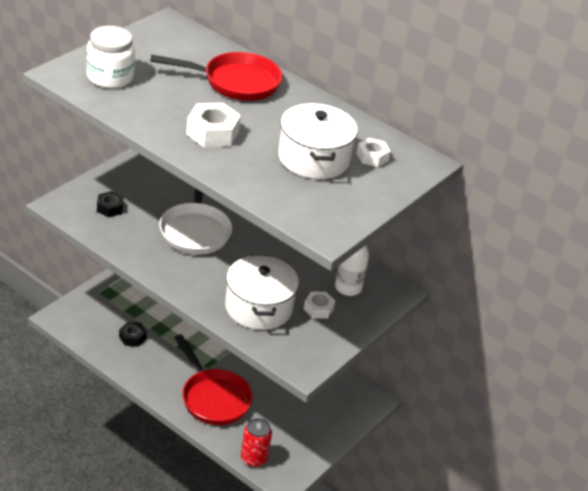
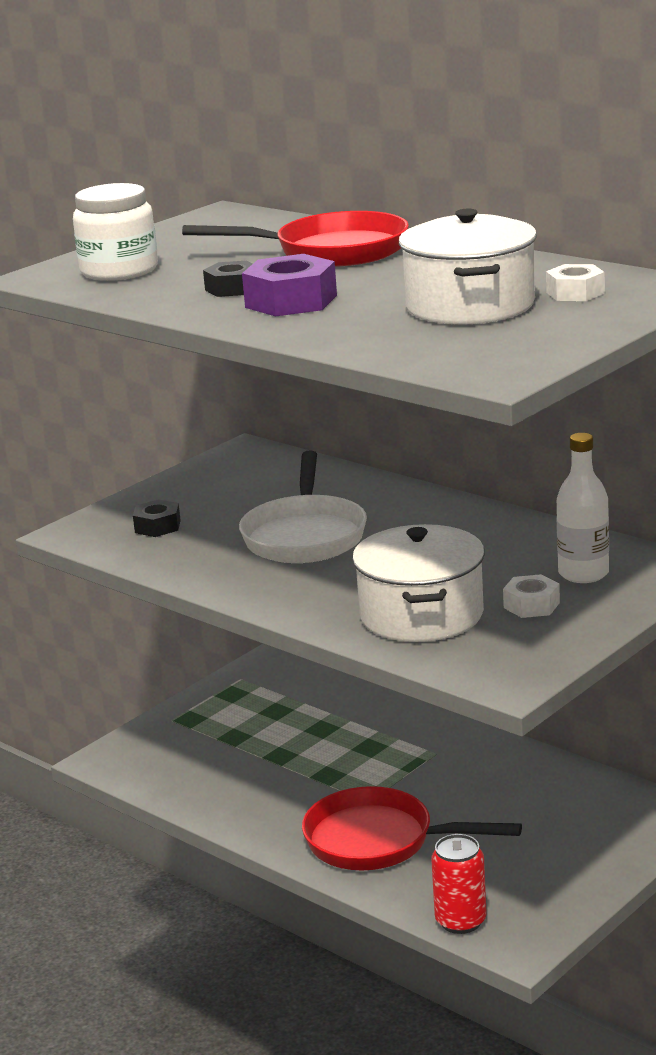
camera: 10 degrees right, 15 degrees down
black nut [119,322,147,347] -> black nut moved to [203,261,252,297]
red pan [174,334,253,425] -> red pan turned 135 degrees clockwise [302,786,522,870]
white nut [186,103,241,148] -> purple nut [242,254,337,316]

